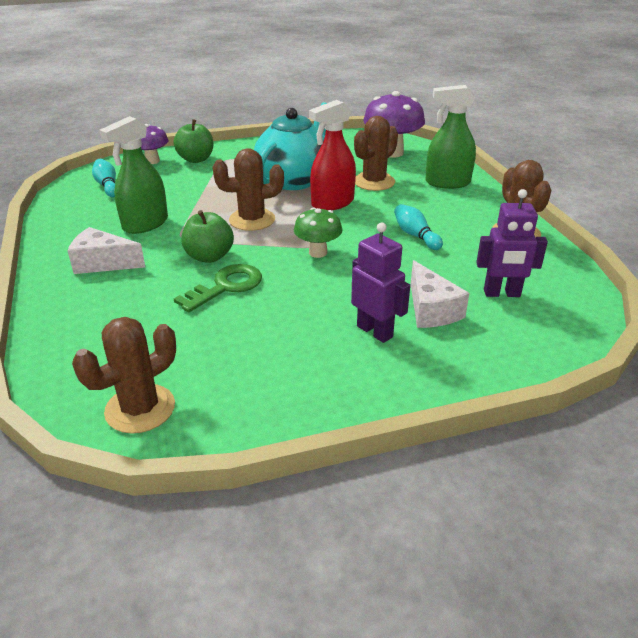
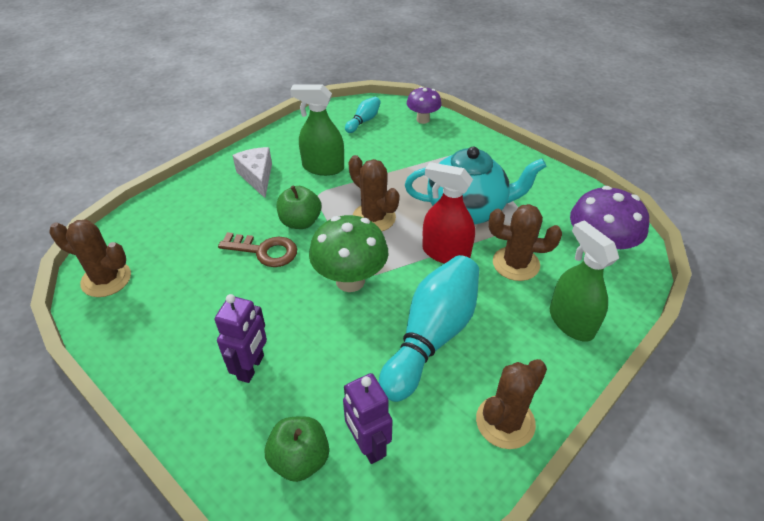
camera: 60 degrees right, 10 degrees up
green apple [173,119,213,163] -> green apple moved to [265,416,329,482]
green key [174,264,262,312] -> brown key [218,232,297,267]
green mushroom [294,208,342,258] -> green mushroom [309,215,388,292], size x1.65
turquoise bowling pin [394,204,443,250] -> turquoise bowling pin [379,255,479,402], size x2.19
white cheese [411,260,469,328] -> none

